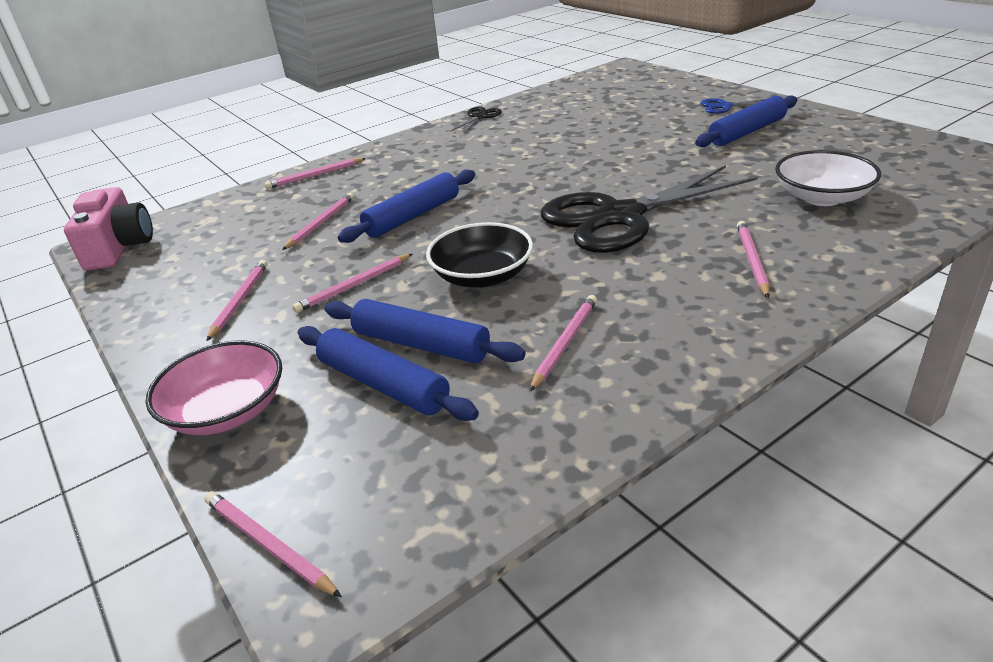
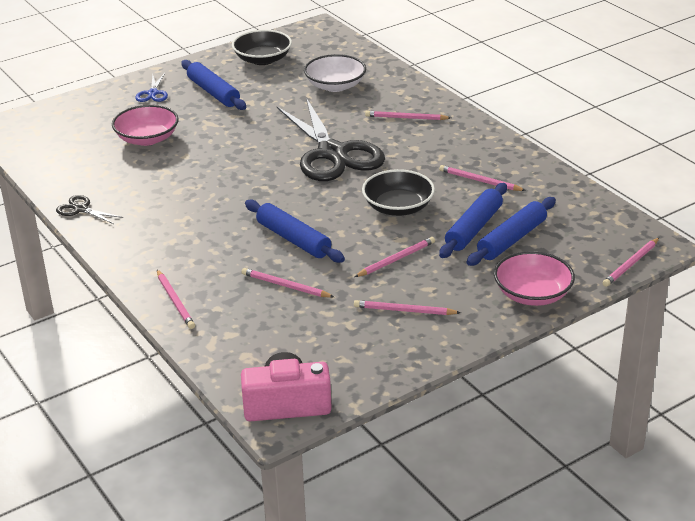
camera: 90 degrees left, 0 degrees up
pink pencil [293,254,412,313] -> pink pencil turned 90 degrees counterclockwise [354,237,435,277]
none -> pink bowl [112,105,178,146]
none -> black bowl [232,30,292,65]

